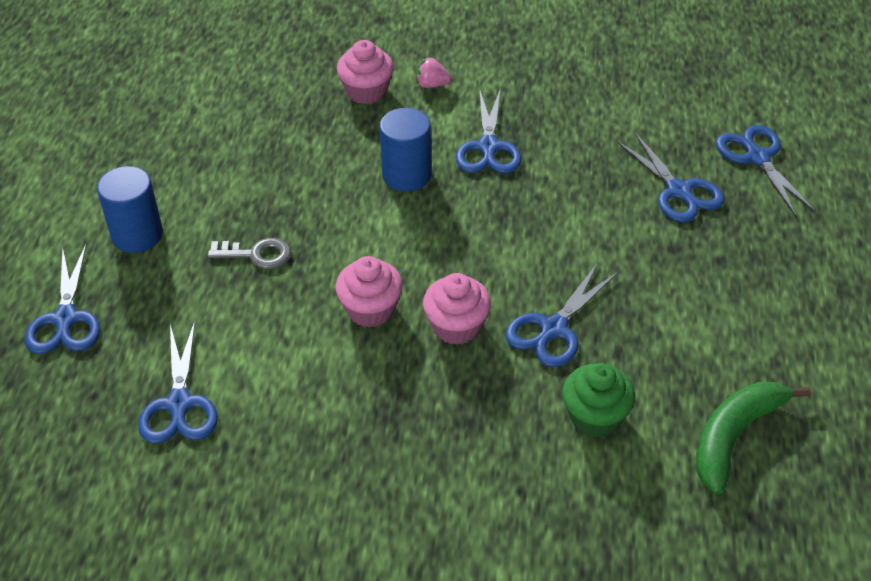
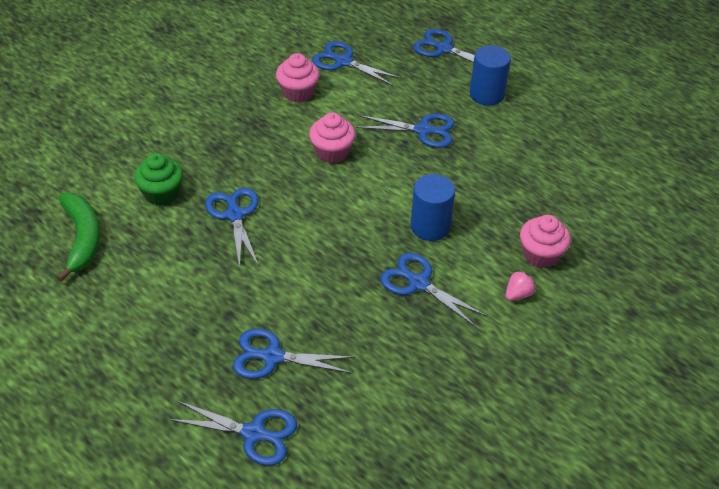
camera: 125 degrees right, 0 degrees up
grey key [207,238,291,269] -> blue scissors [356,113,455,148]
pink cupcake [423,273,491,345] -> pink cupcake moved to [276,53,320,102]

